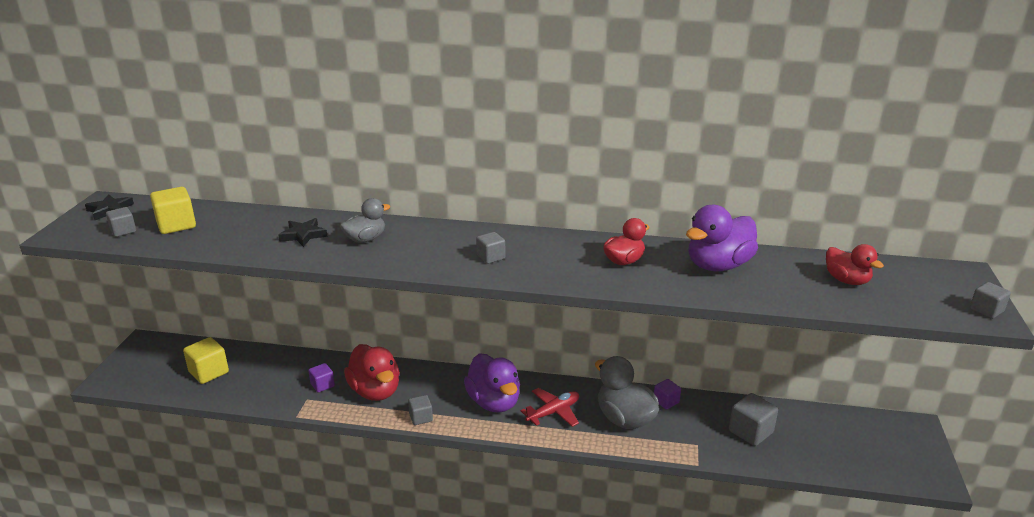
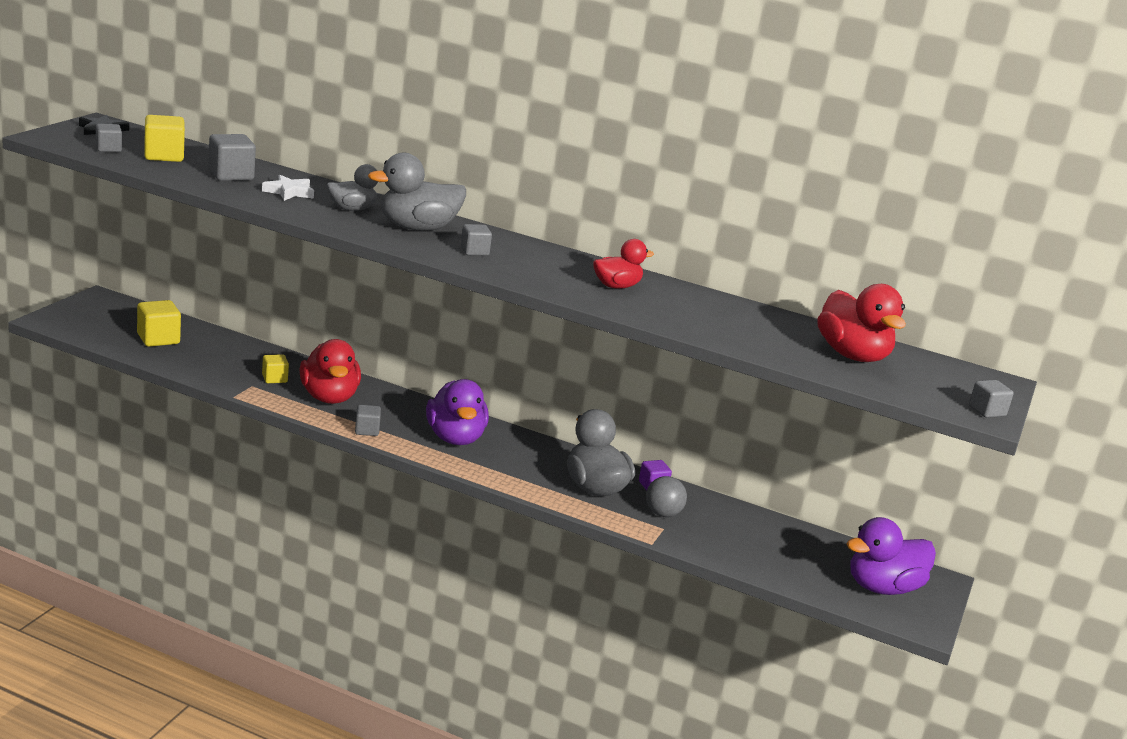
camera: 10 degrees right, 5 degrees down
black star [278,218,327,247] -> white star [262,175,314,201]
purple cube [308,363,335,392] -> yellow cube [262,354,289,383]
red plane [521,388,579,427] -> none
purple duck [686,205,758,271] -> purple duck moved to [846,517,936,595]
grey cube [729,393,778,446] -> grey cube moved to [208,134,256,181]
red duck [826,244,884,285] -> red duck [817,284,906,362], size x1.63
none -> grey duck [368,153,466,231]
none -> grey ball [646,476,687,517]

